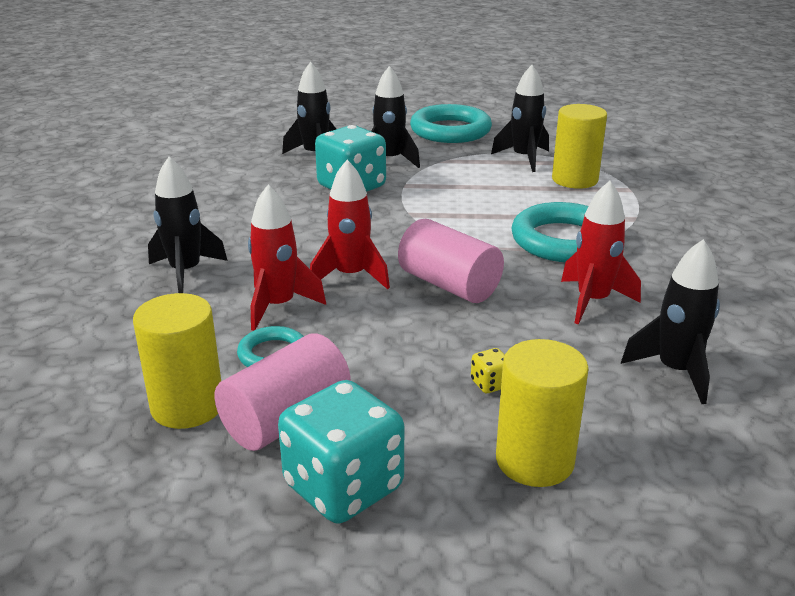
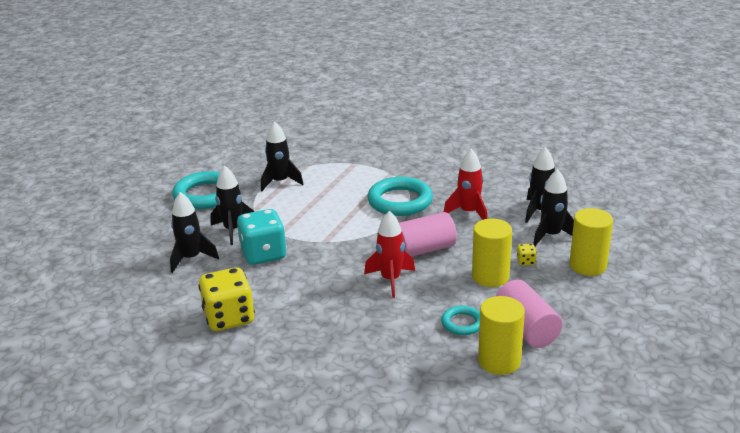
camera: 65 degrees left, 0 degrees up
black rocket [148,157,228,293] -> black rocket moved to [533,169,574,246]
red rocket [248,185,326,331] -> none
turquoise dice [278,380,404,523] -> none
yellow cylinder [552,104,607,189] -> yellow cylinder moved to [472,219,512,287]
none -> yellow dice [198,267,255,331]

